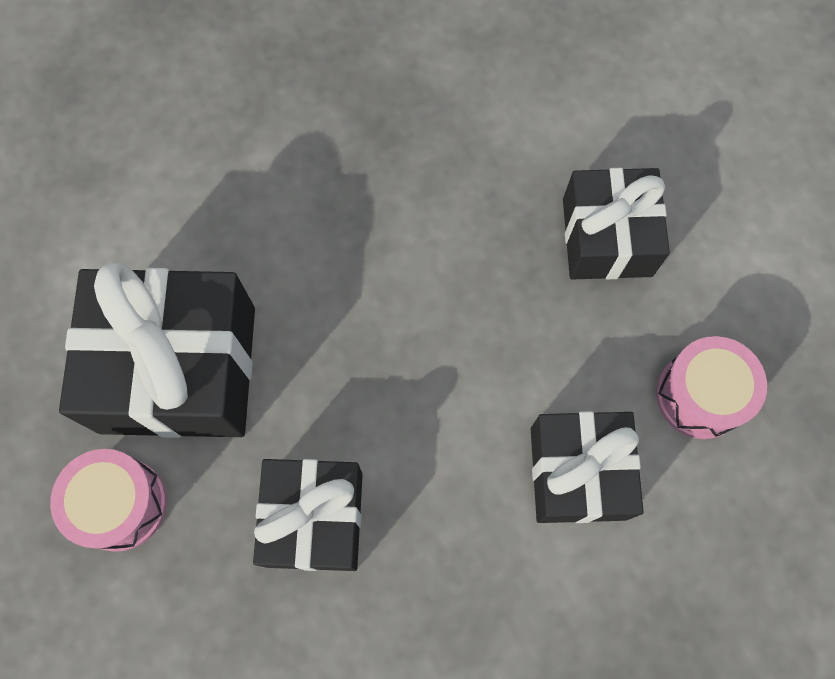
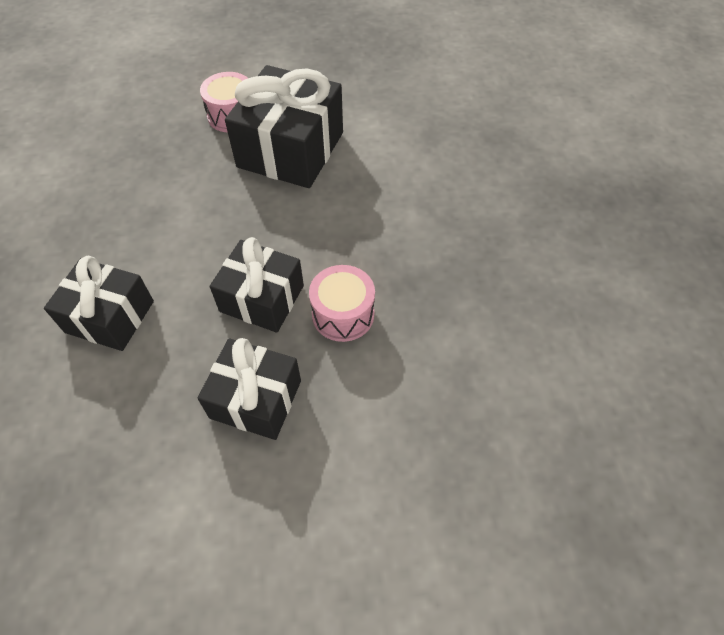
camera: 110 degrees right, 15 degrees down
black gift [253,459,363,571] -> black gift moved to [210,237,304,333]
pink drum [656,336,767,439] -> pink drum moved to [309,265,375,342]

